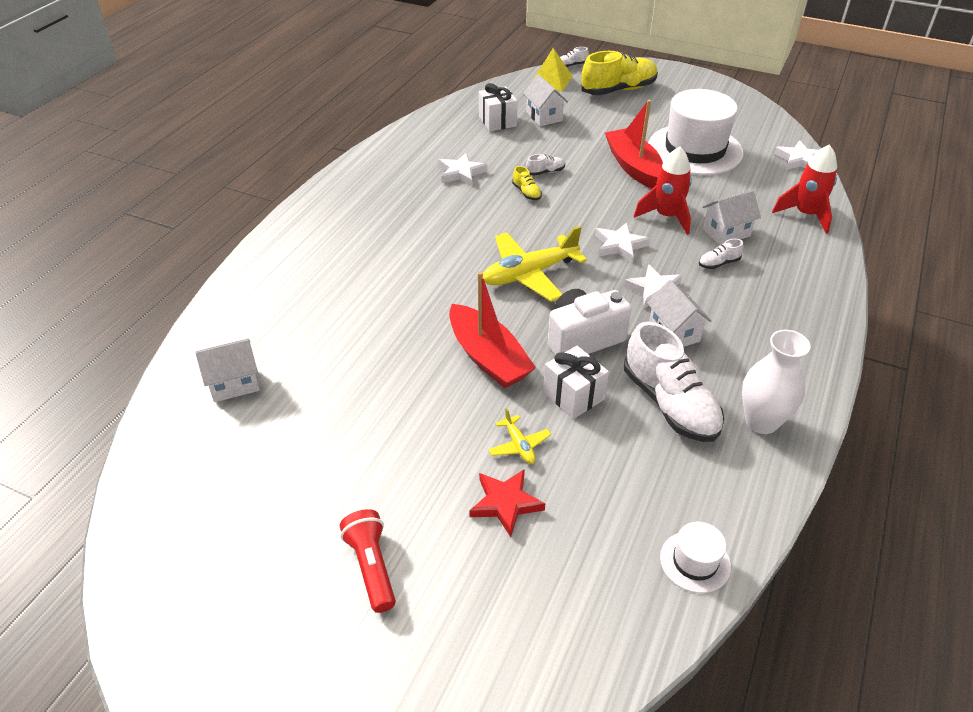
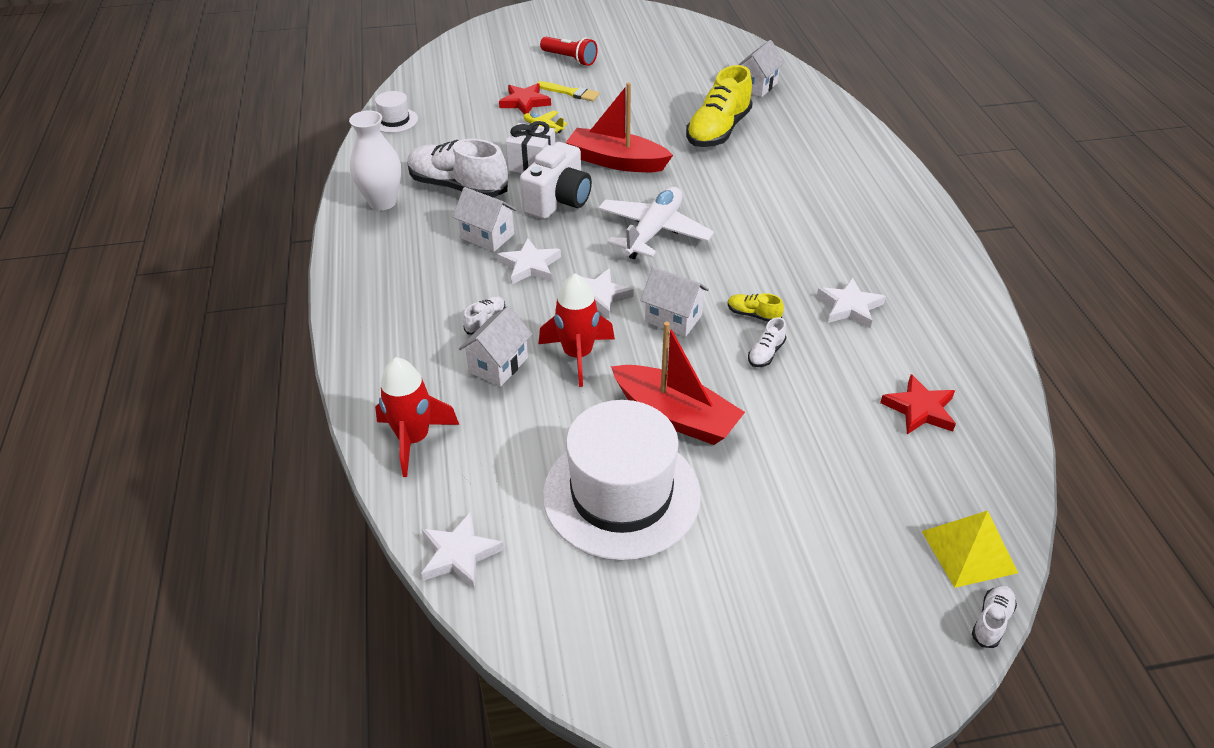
camera: 145 degrees right, 0 degrees up
white gift [479,83,517,131] -> red star [880,374,956,434]
yellow plane [483,226,587,302] -> white plane [598,187,714,259]
white house [523,74,568,126] -> white house moved to [640,267,709,337]
yellow shoe [581,51,658,95] -> yellow shoe moved to [686,65,753,147]
none -> yellow brush [538,81,600,101]

